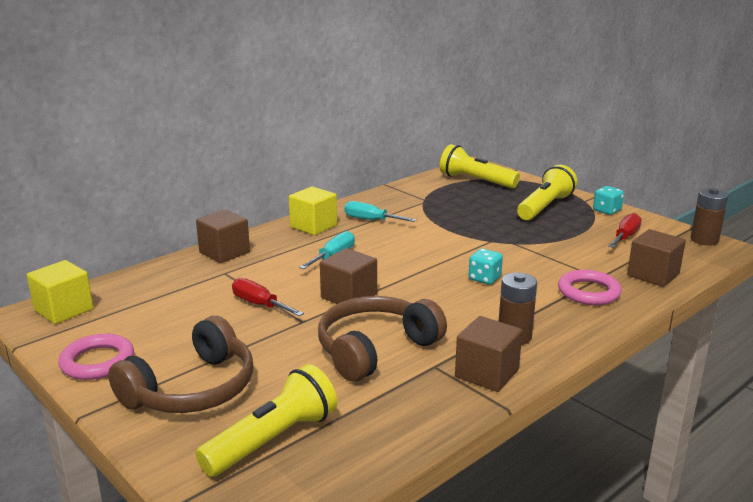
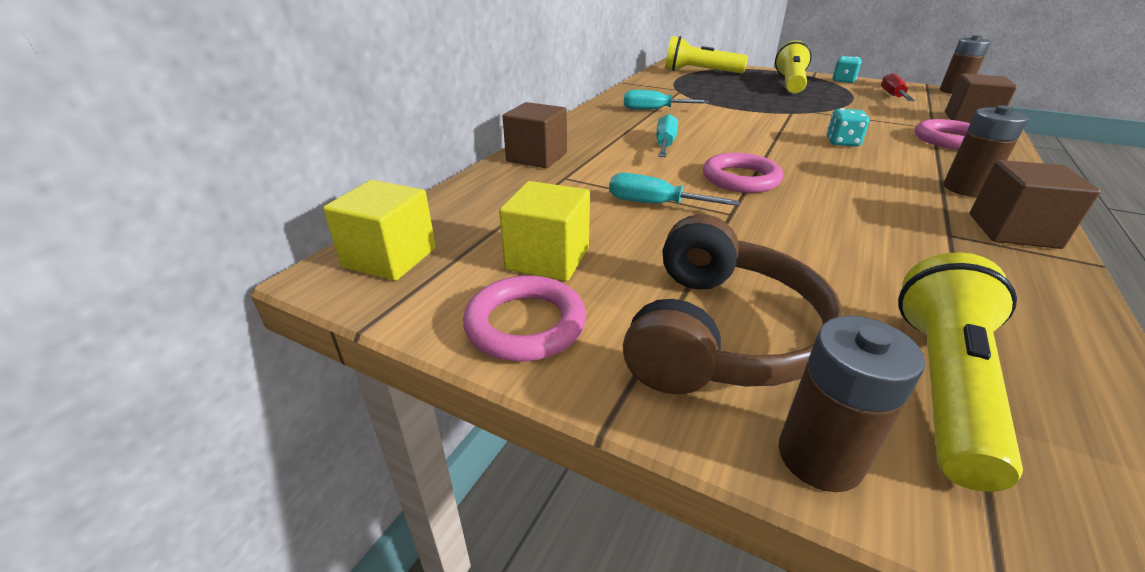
camera: 20 degrees left, 10 degrees up
red screwdriver [232,278,304,316] -> turquoise screwdriver [609,173,740,206]
yellow cube [289,186,337,235] -> yellow cube moved to [499,181,590,281]
brown headphones [318,296,447,382] -> none
brown cube [320,248,377,304] -> pink ring [703,153,783,193]
none -> brown battery [778,316,925,492]

